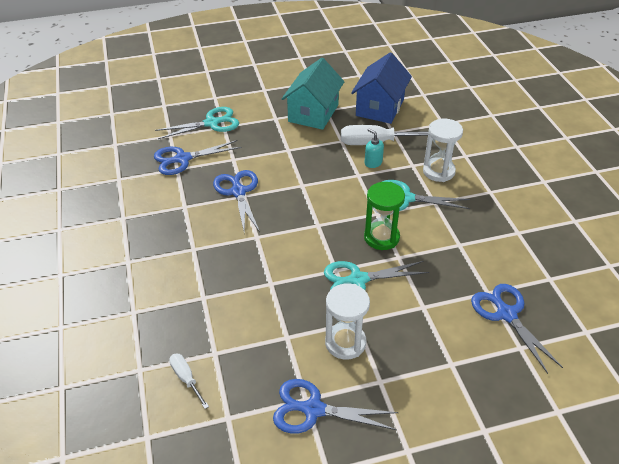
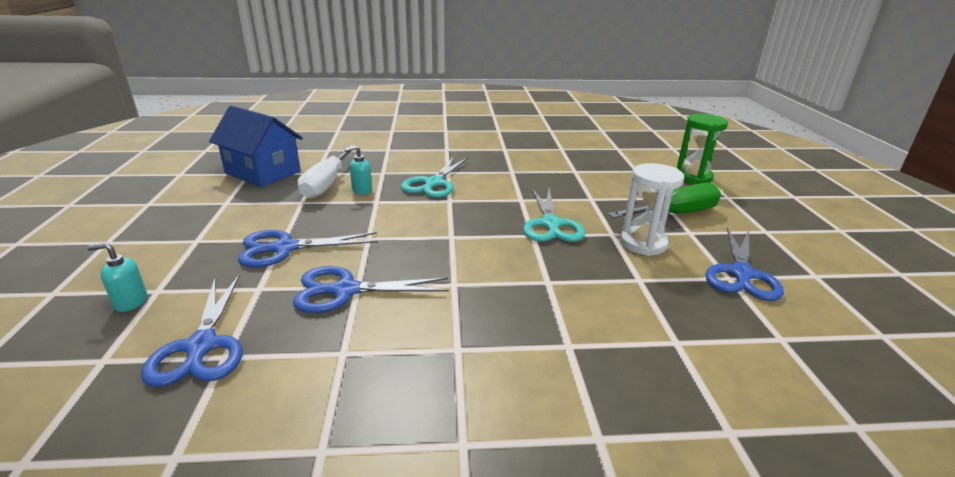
camera: 80 degrees left, 15 degrees down
turquoise scissors [155,107,239,139] -> turquoise soap dispenser [87,243,147,312]
white screwdriver [169,353,209,409] -> none
turquoise house [282,58,345,130] -> none
green hourglass [364,182,405,250] -> green hourglass moved to [677,114,728,184]
white hourglass [423,119,463,182] -> none
blue scissors [471,284,563,374] -> blue scissors moved to [238,230,378,268]
none -> green screwdriver [608,183,721,218]

